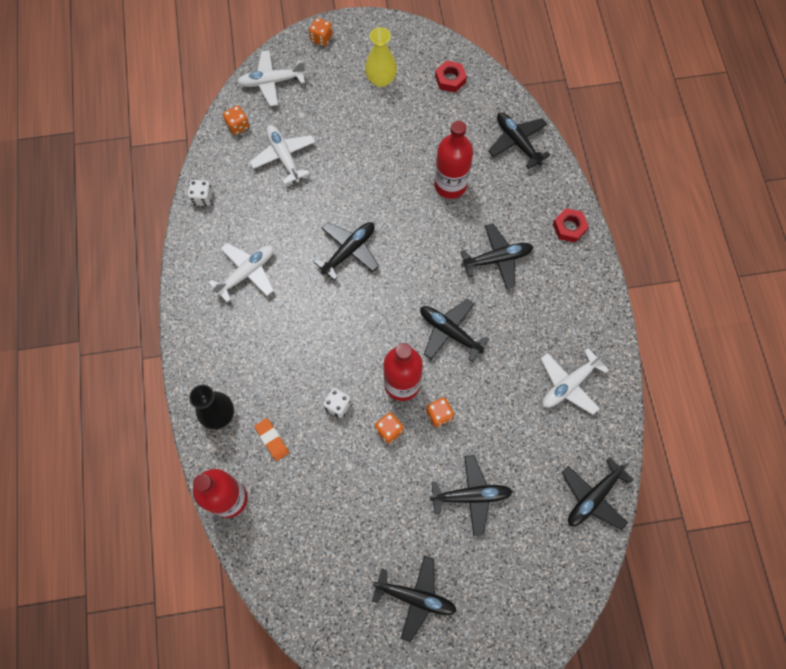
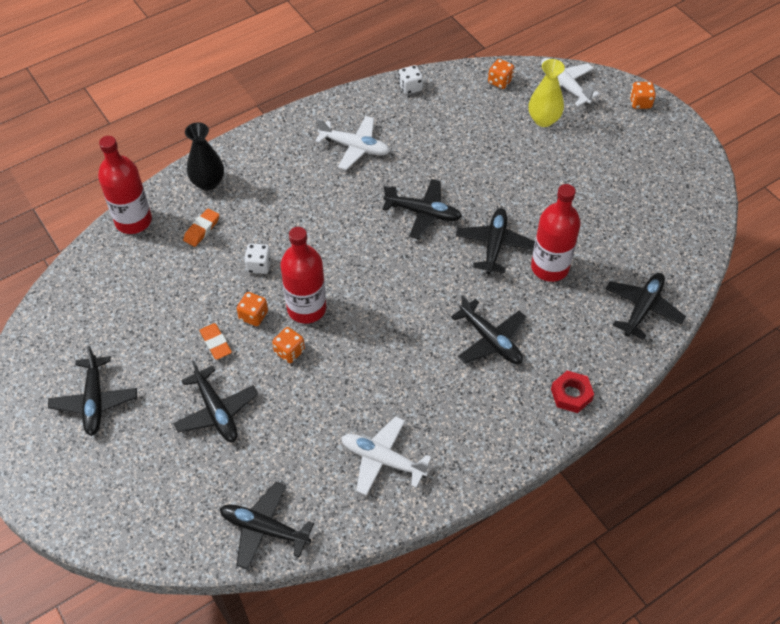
camera: 65 degrees right, 15 degrees down
white plane [250,125,315,185] -> none
yellow vase [365,27,397,87] -> yellow vase moved to [529,59,565,127]
black plane [420,299,489,362] -> black plane moved to [456,208,535,274]
red nut [435,60,467,92] -> none
none -> orange eraser [199,323,232,360]

